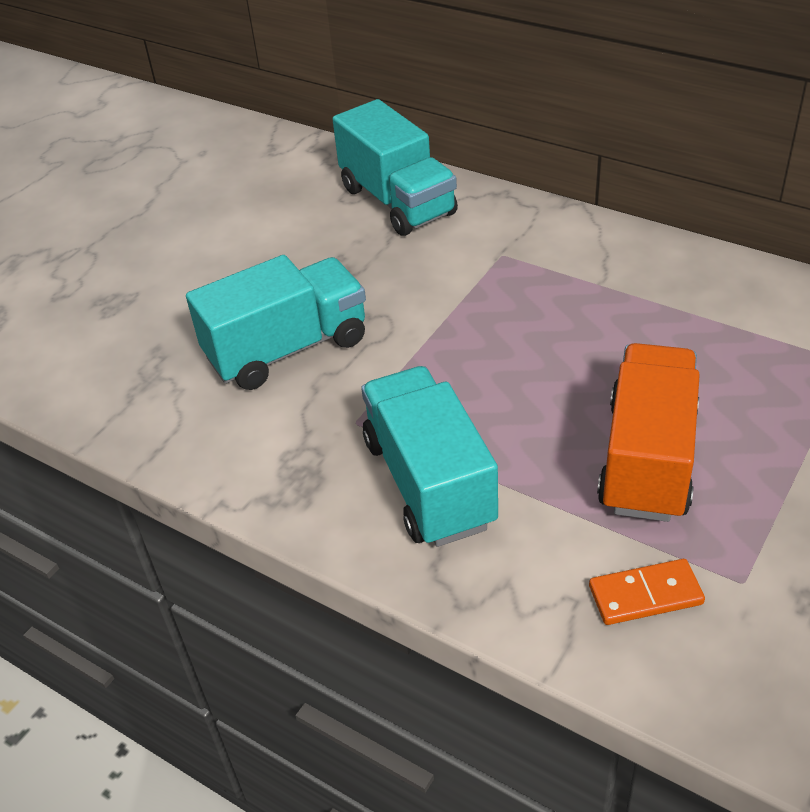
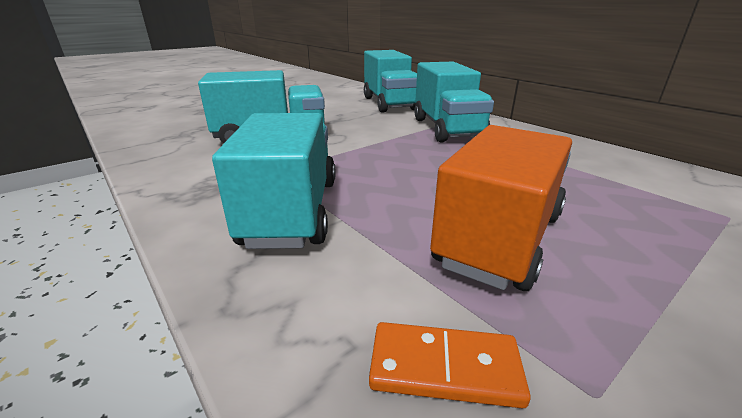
camera: 15 degrees right, 15 degrees down
none -> turquoise truck [414,62,494,142]

